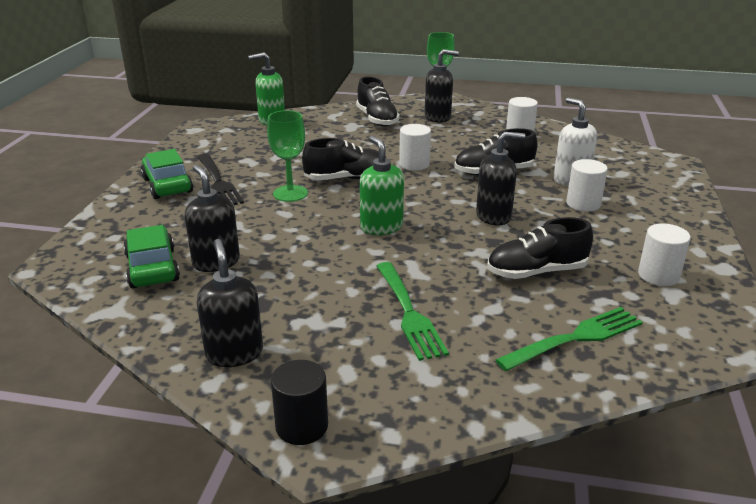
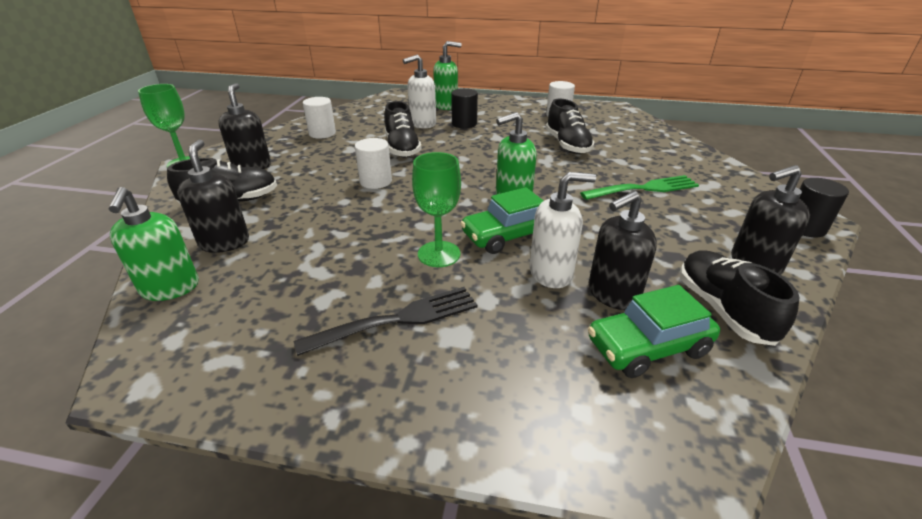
camera: 90 degrees left, 5 degrees up
green car [141,149,193,199] -> green car moved to [460,187,543,254]
black shoe [302,138,386,180] -> black shoe moved to [680,250,800,346]
black soap dispenser [476,132,525,226] -> black soap dispenser moved to [177,140,249,253]
green fork [495,307,643,371] -> none
white cylinder [567,159,608,212] -> black cylinder [451,88,478,128]
none -> green soap dispenser [433,41,461,110]
none -> white soap dispenser [530,172,596,288]

